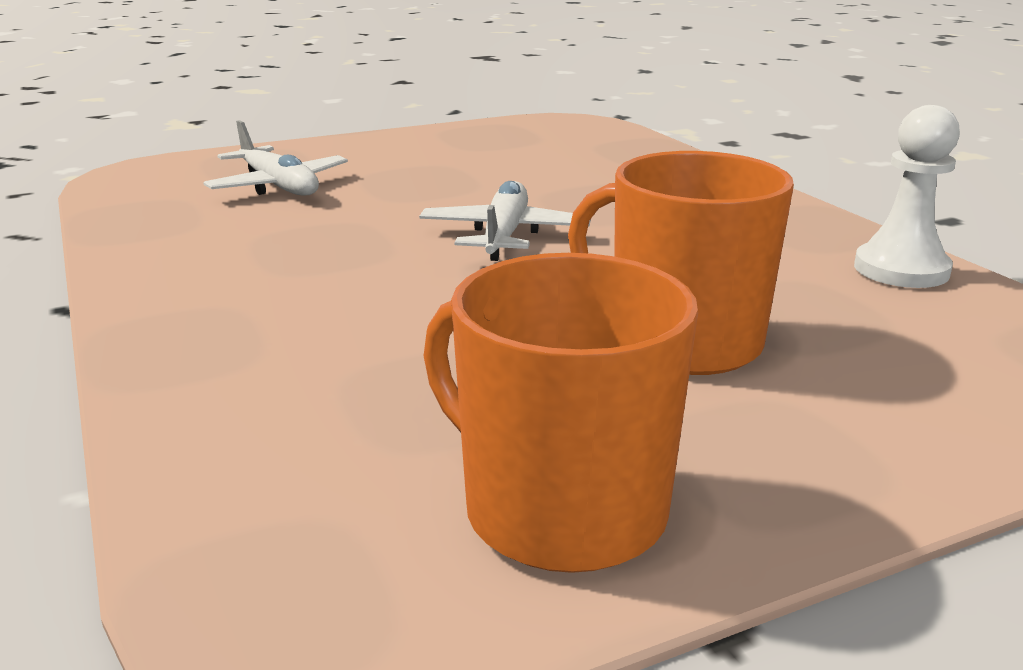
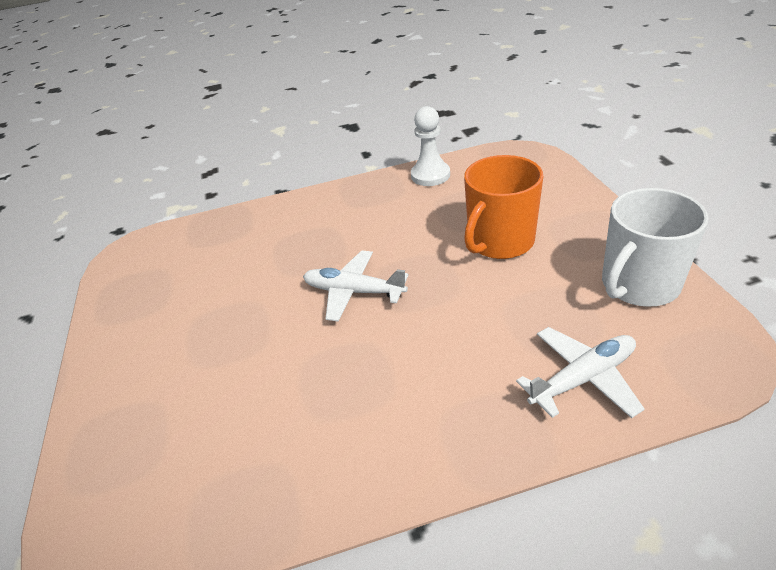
camera: 75 degrees left, 15 degrees up
white plane [203,120,348,195] -> white plane moved to [516,327,645,418]
orange mug [424,253,698,573] -> white mug [602,188,709,307]

